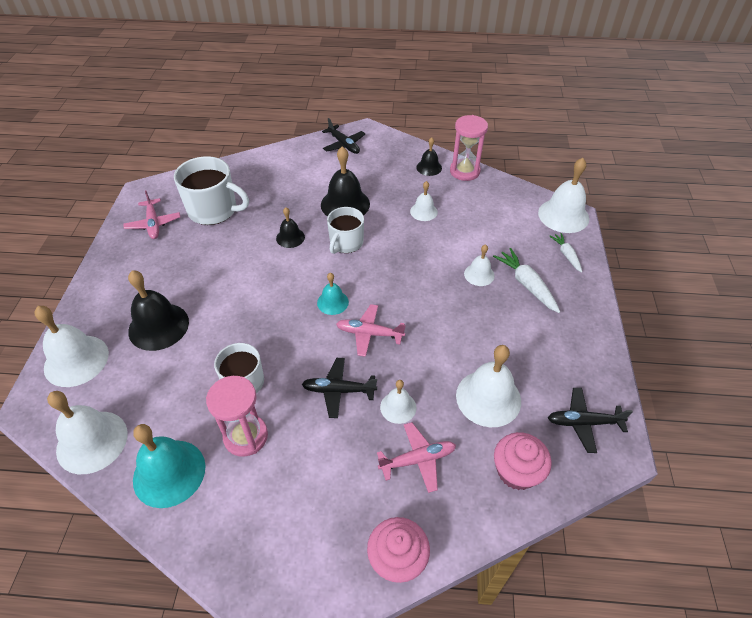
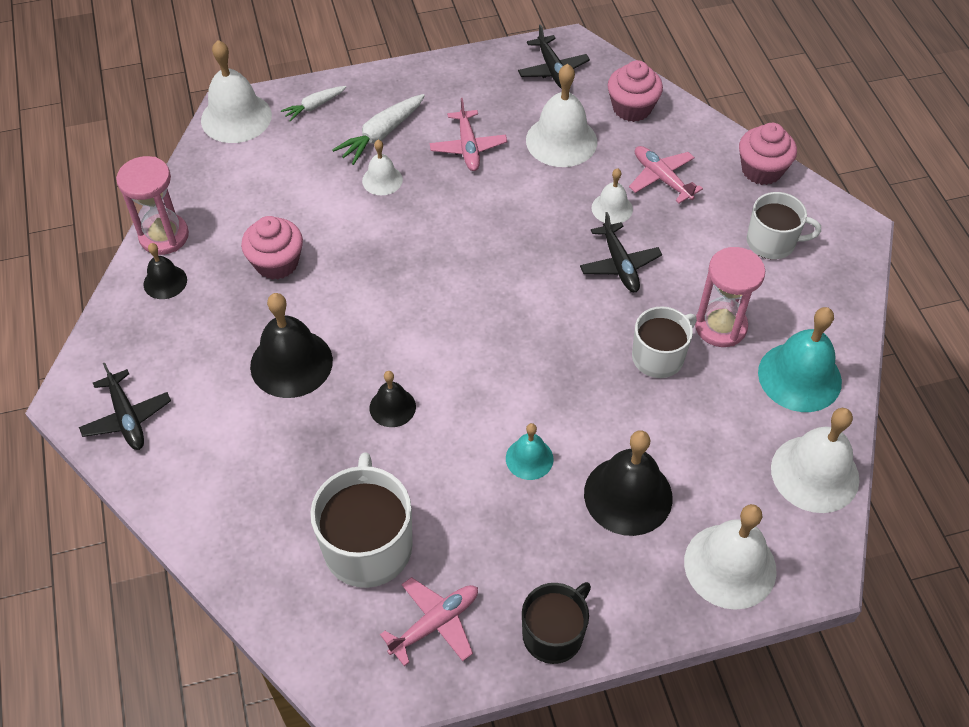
camera: 110 degrees left, 5 degrees up
turquoise bell [317,273,349,315] -> turquoise bell moved to [506,423,553,480]
black plane [322,118,365,154] -> black plane turned 120 degrees clockwise [79,363,171,450]
white mug [327,207,364,254] -> white mug moved to [747,192,821,259]
pink plane [336,304,406,357] -> pink plane moved to [429,98,507,171]
white bell [410,181,438,221] -> pink cupcake [241,216,303,280]
none -> black mug [522,582,591,664]

